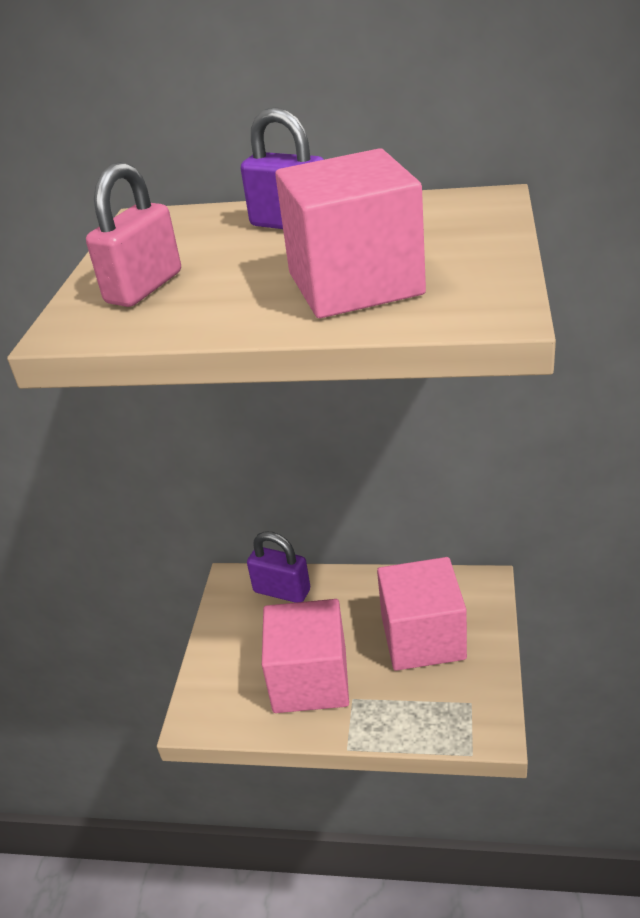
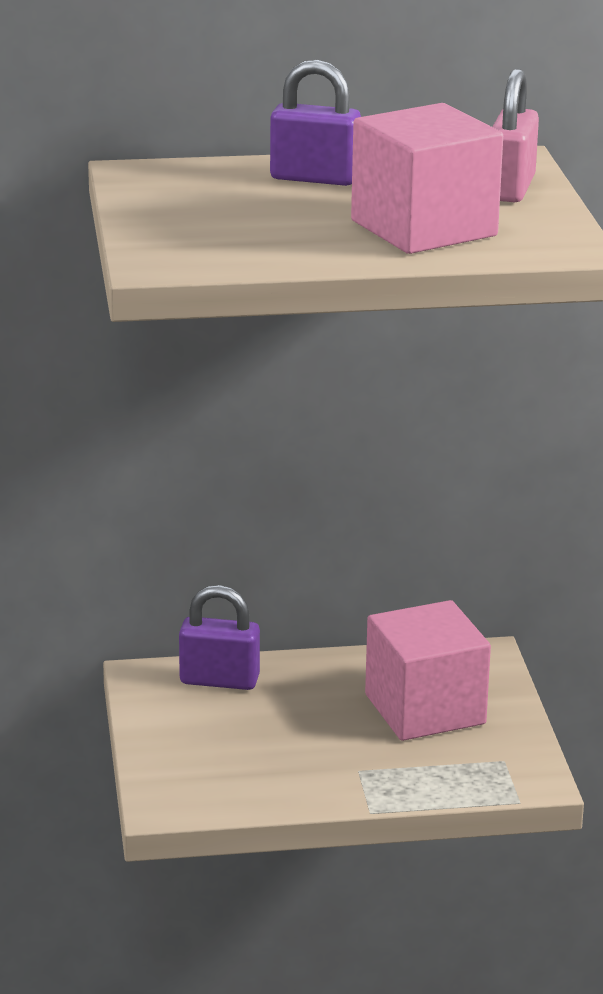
camera: 20 degrees left, 10 degrees down
pink padlock [86,162,181,307] -> pink padlock moved to [493,68,539,202]
pink cube [262,599,349,713] -> none

